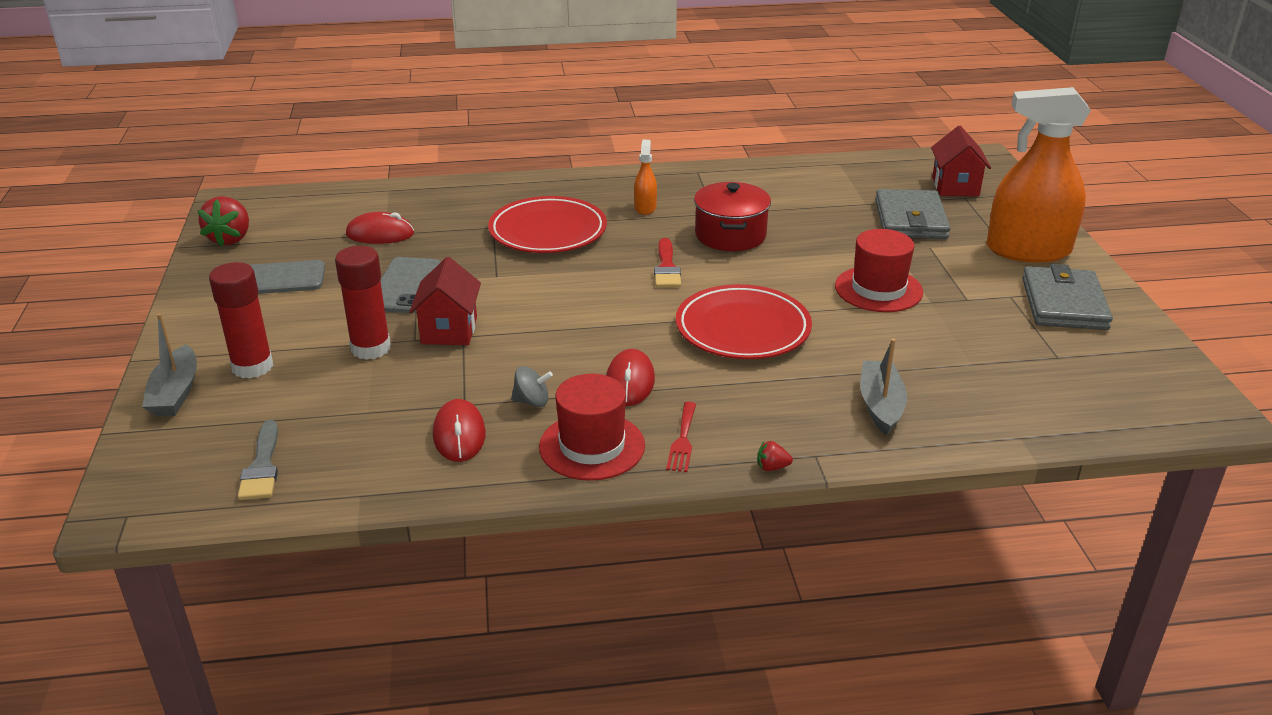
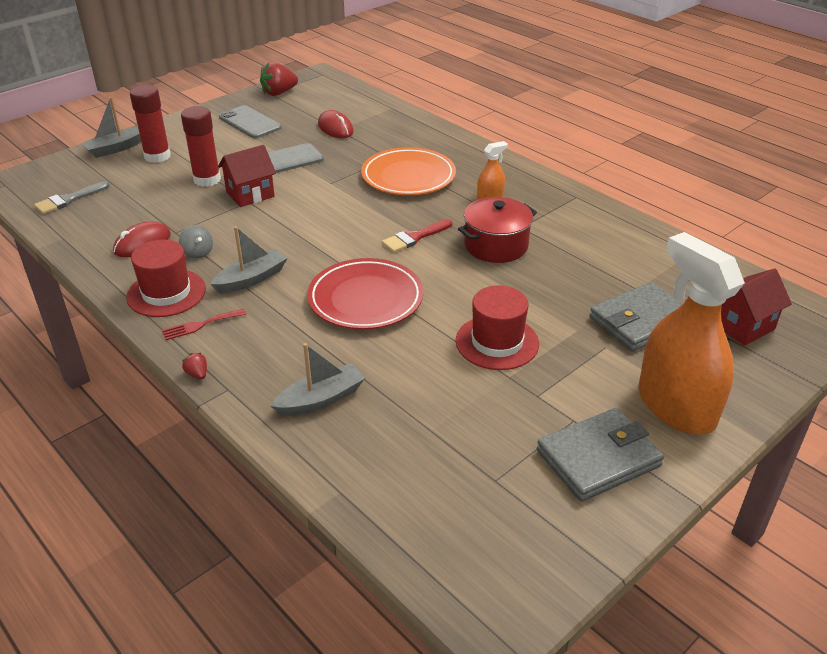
camera: 55 degrees right, 5 degrees up
red plate [488,196,607,253] -> orange plate [361,147,456,195]
red mouse [606,349,655,406] -> grey boat [210,226,288,294]

